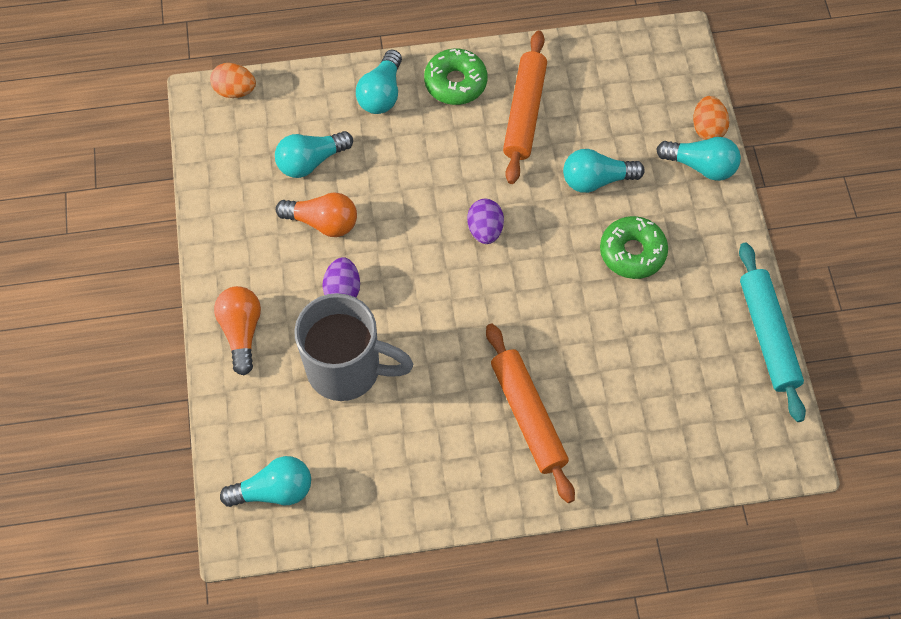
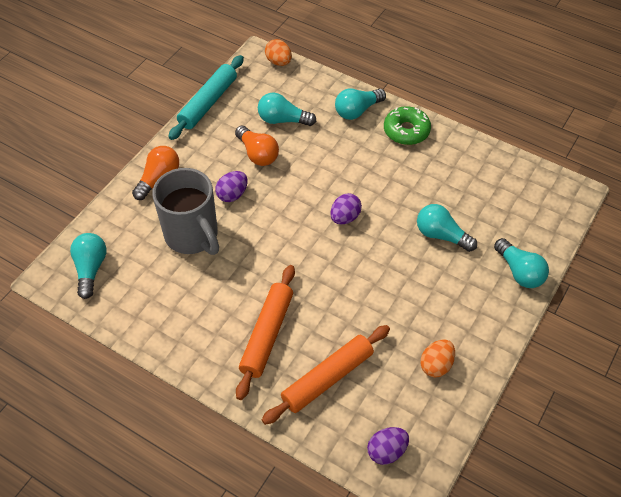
camera: 40 degrees right, 10 degrees down
turquoise light bulb [220,456,311,507] -> turquoise light bulb turned 120 degrees counterclockwise [70,233,107,299]
orange rolling pin [503,30,547,184] -> orange rolling pin moved to [262,325,390,425]
green donut [600,216,668,279] -> none
orange egg [693,96,729,140] -> orange egg moved to [420,339,455,378]
turquoise rolling pin [739,242,806,422] -> turquoise rolling pin moved to [168,55,244,140]
none -> purple egg [367,427,409,465]

